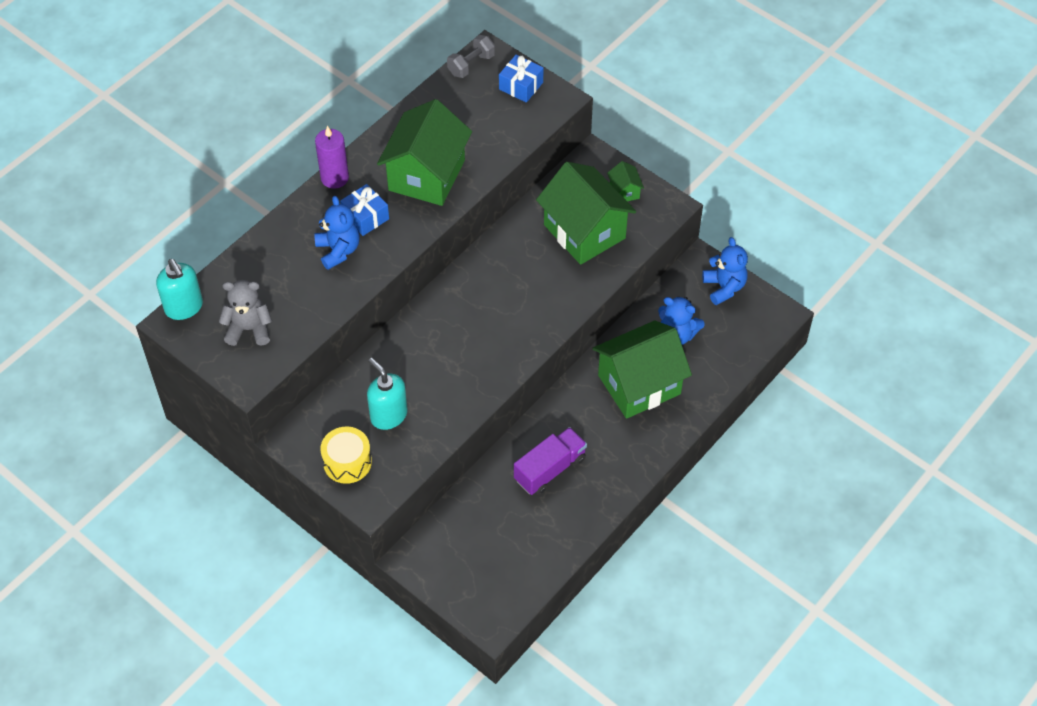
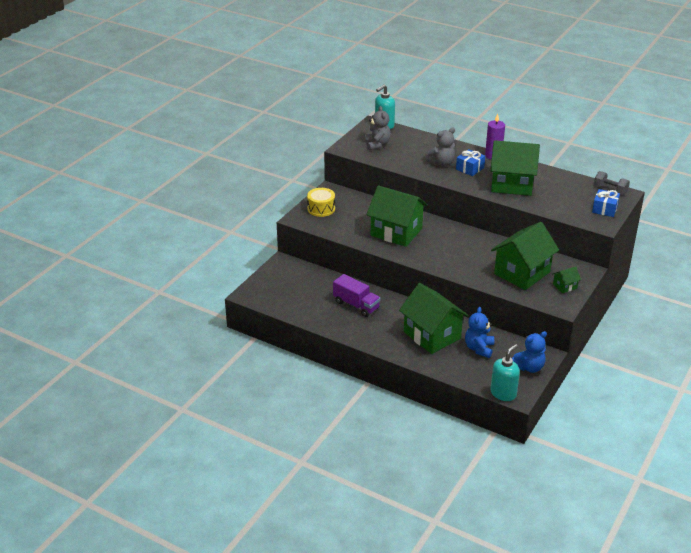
camera: 80 degrees right, 20 degrees down
blue teddy bear [315,196,360,270] -> grey teddy bear [426,128,455,166]
turquoise soap dispenser [367,358,407,430] -> turquoise soap dispenser moved to [490,344,520,401]
none -> green house [366,185,428,247]

